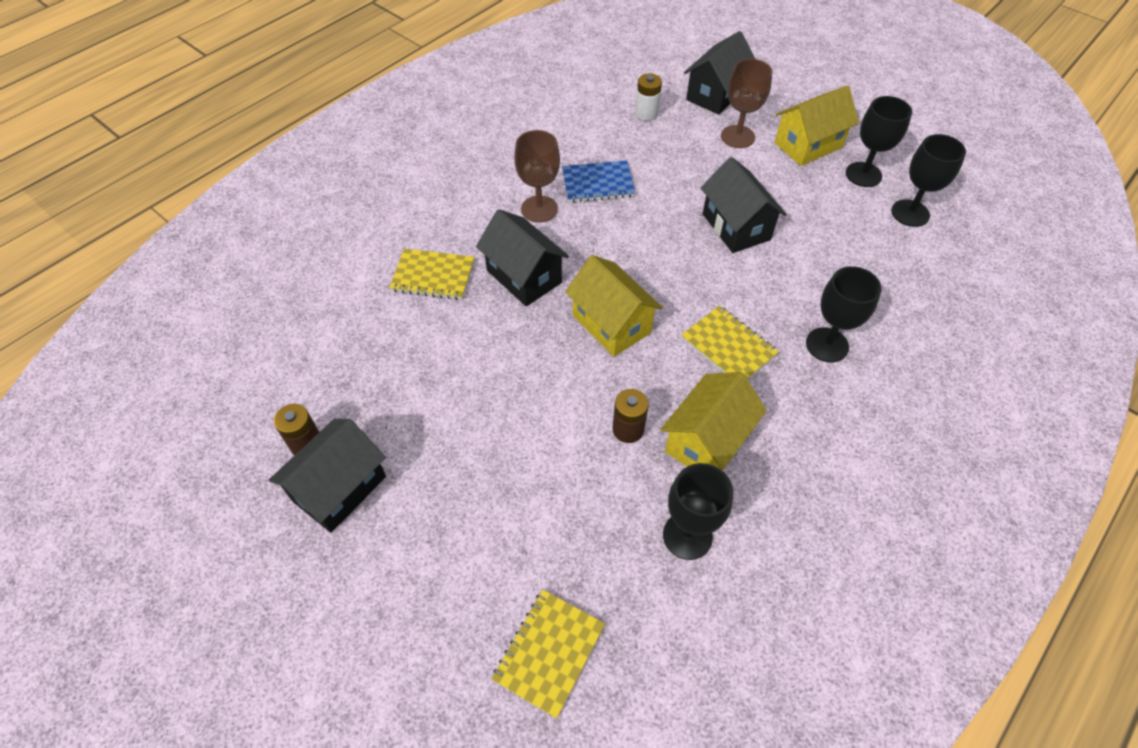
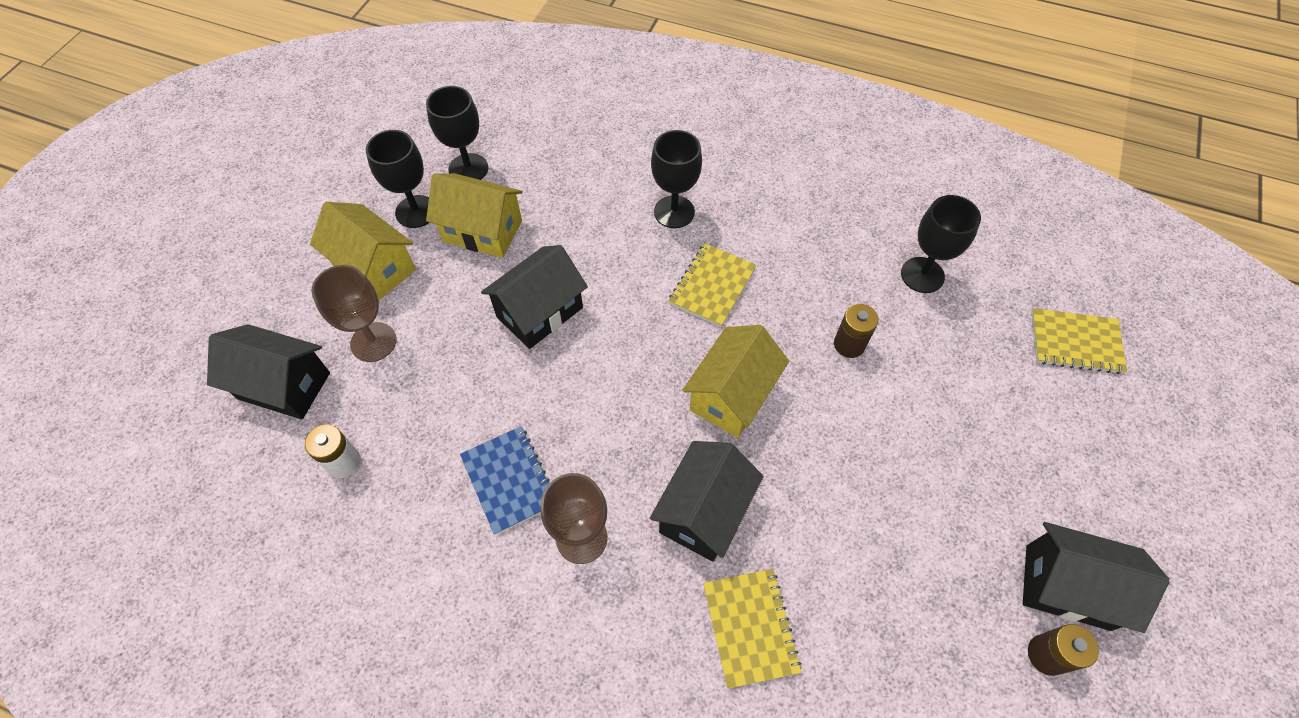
camera: 110 degrees left, 5 degrees up
yellow house [661,372,767,470] -> yellow house moved to [426,173,523,258]

